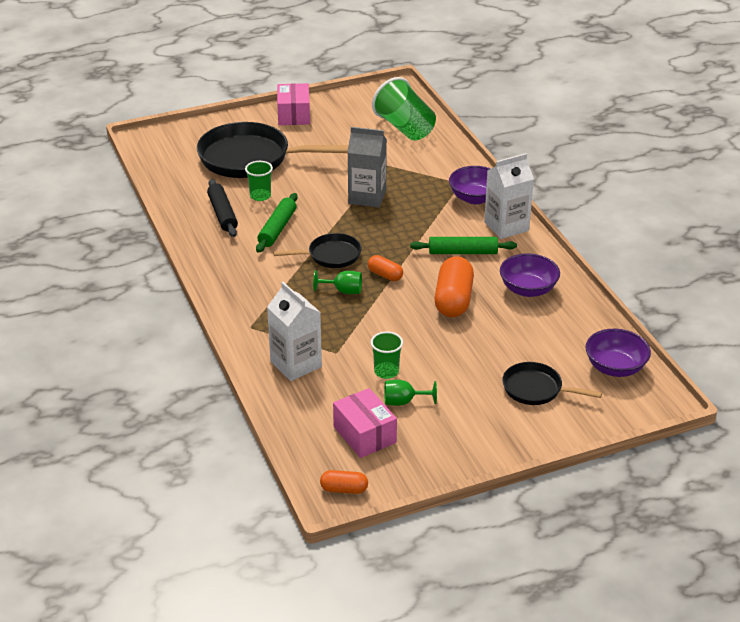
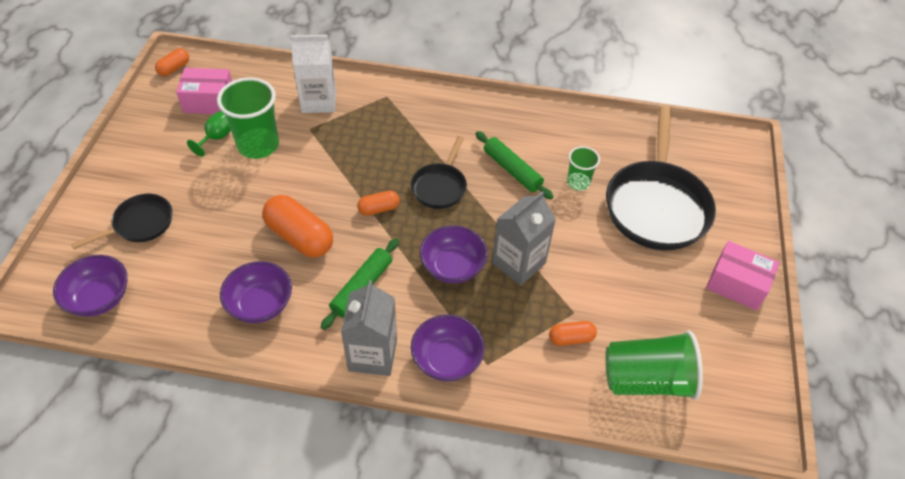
camera: 120 degrees right, 15 degrees up
black pan [197,122,349,178] -> black pan turned 150 degrees clockwise [606,106,716,250]
black rolling pin [207,179,238,237] -> none
green goblet [313,270,362,294] -> none
green cup [370,331,403,379] -> green cup [217,77,279,159], size x1.82
white carton [484,153,534,239] -> grey carton [341,280,397,376]
none -> purple bowl [420,225,488,283]
none -> orange capsule [549,321,597,346]

